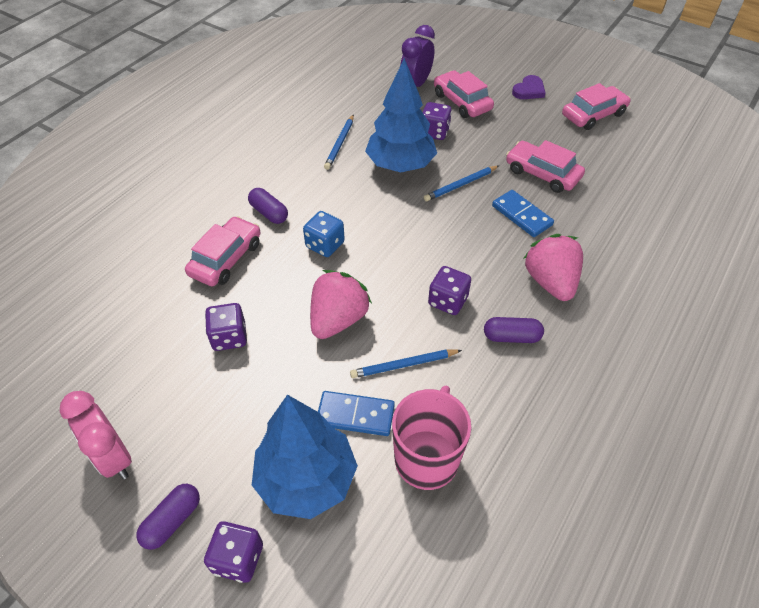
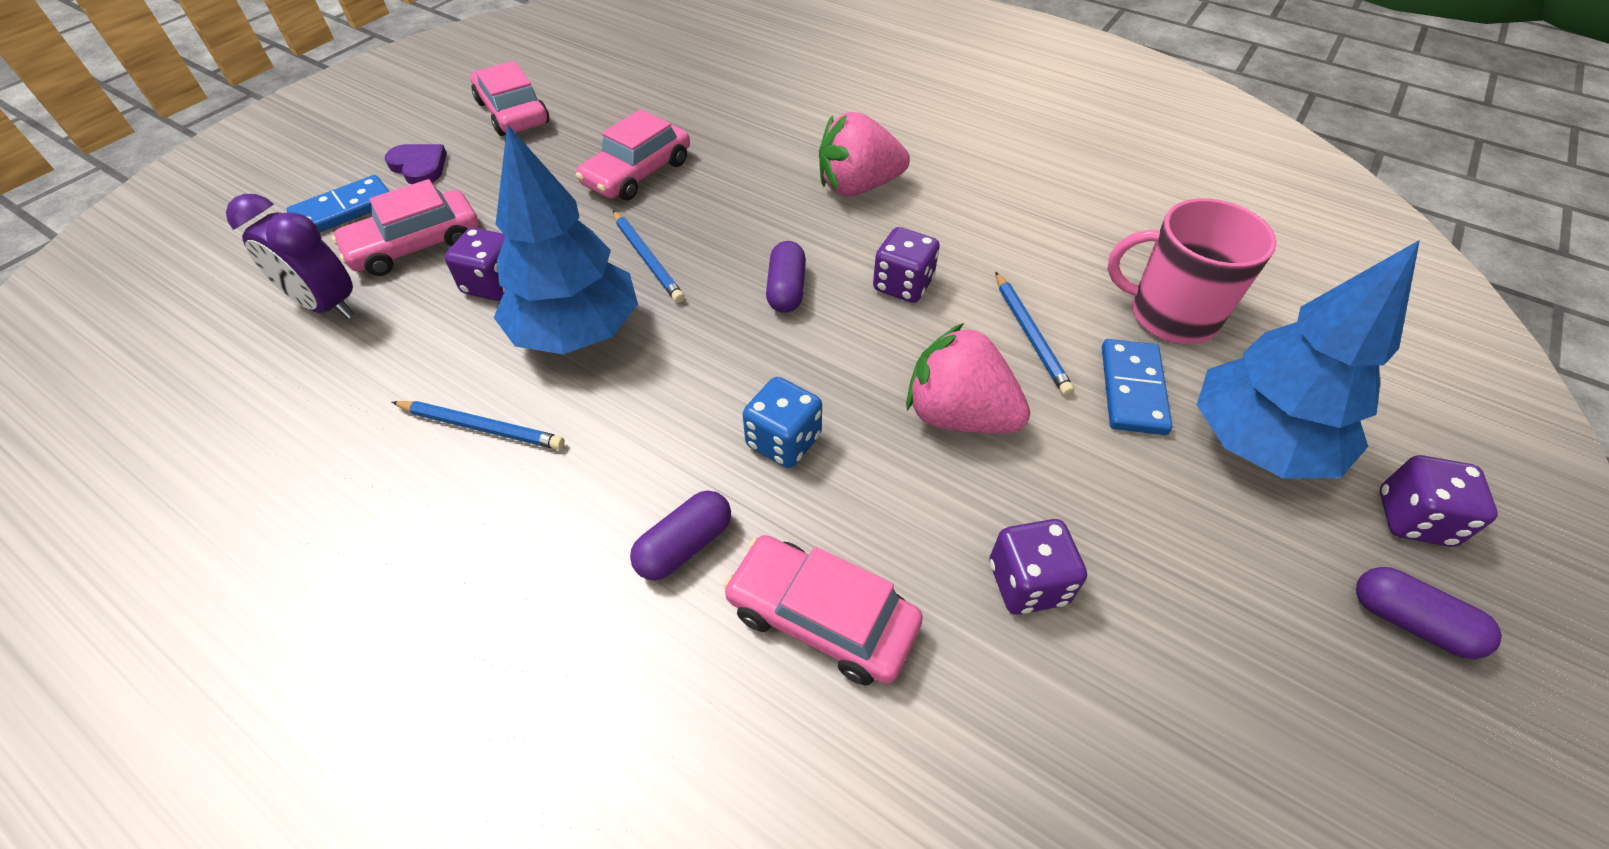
camera: 90 degrees left, 0 degrees up
pink clock [60,391,132,480] -> none
purple capsule [484,317,544,343] -> purple capsule moved to [766,241,806,313]
blue domino [492,190,554,237] -> blue domino moved to [286,175,390,232]

